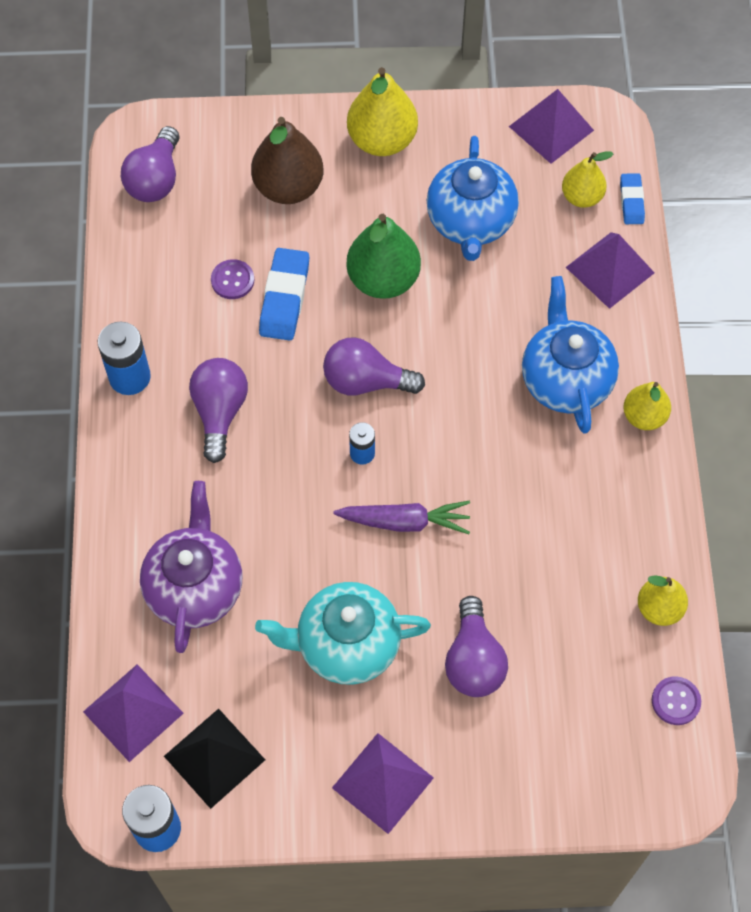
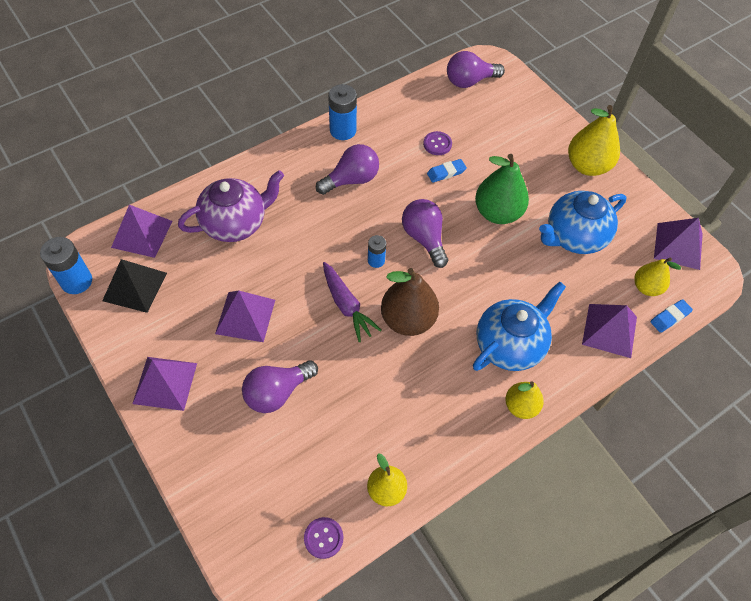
camera: 55 degrees right, 5 degrees down
brown pear [251,117,323,204] -> brown pear moved to [381,268,439,336]
turquoise teapot [255,582,431,685] -> purple pyramid [215,290,275,342]
blue eraser [259,248,309,341] -> blue eraser [427,159,467,183], size x0.59

